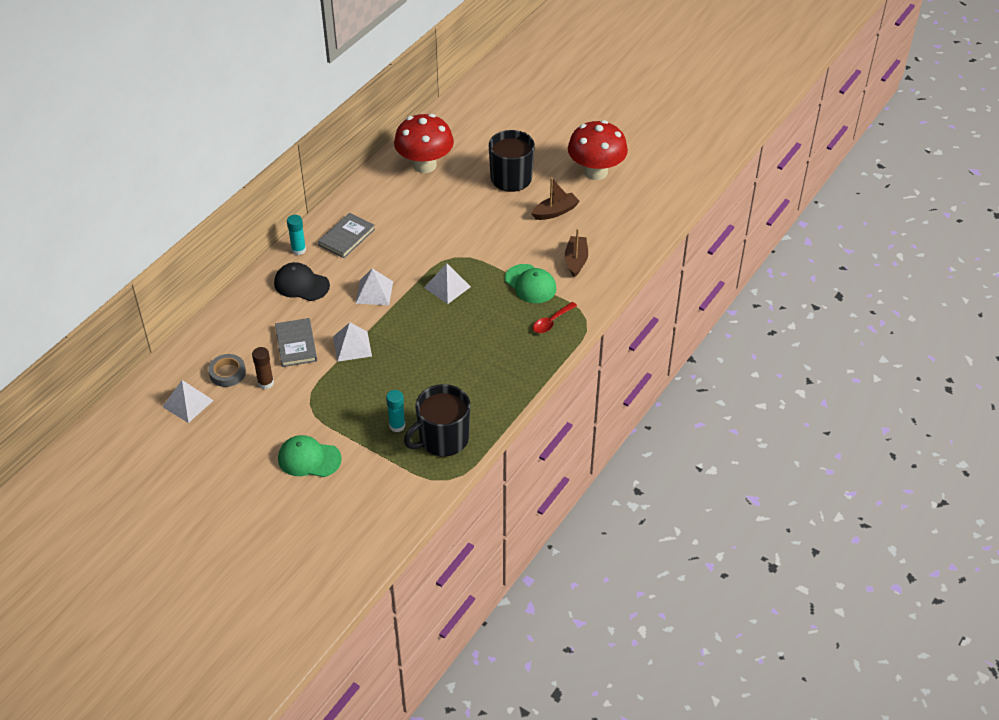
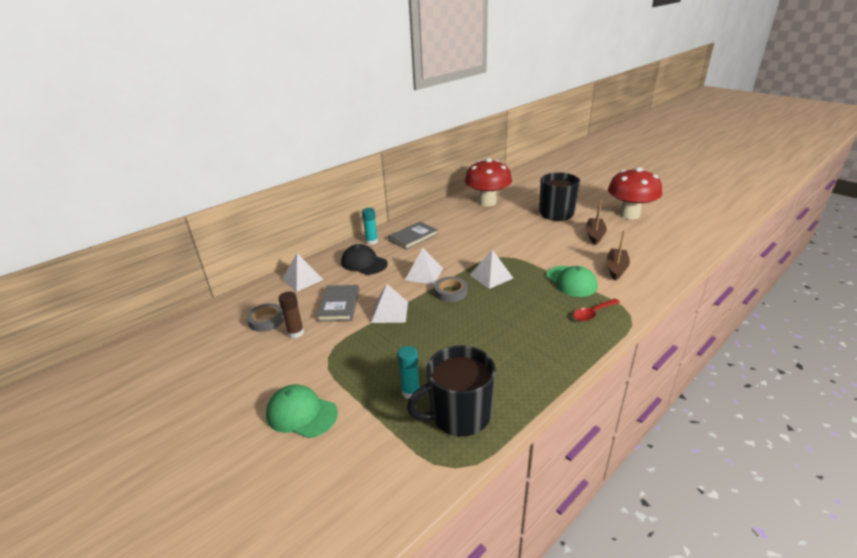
camera: 15 degrees right, 15 degrees down
white pyramid [163,380,214,423] -> white pyramid moved to [282,254,324,292]
brown boat [531,178,580,220] -> brown boat turned 60 degrees counterclockwise [586,199,607,245]
none -> grey tape [434,277,468,302]

